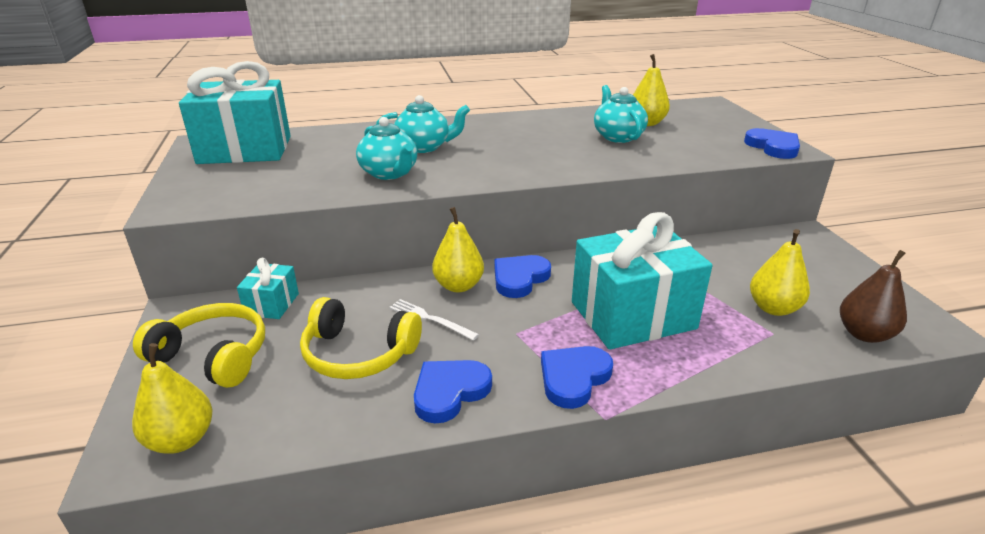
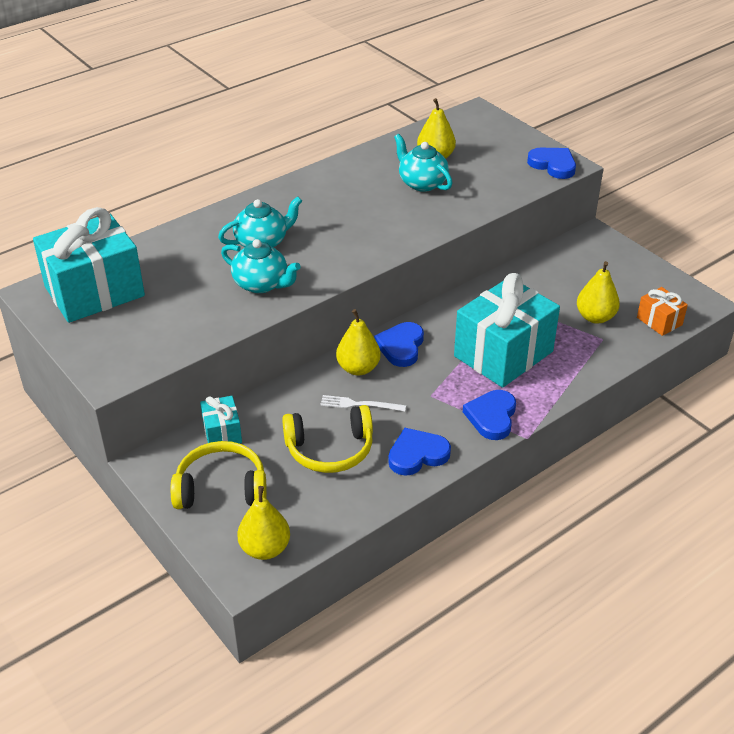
camera: 25 degrees left, 10 degrees up
blue heart [414,360,492,423] -> blue heart turned 45 degrees clockwise [388,428,451,476]
brown pear [840,250,907,343] -> orange gift [637,287,688,336]

